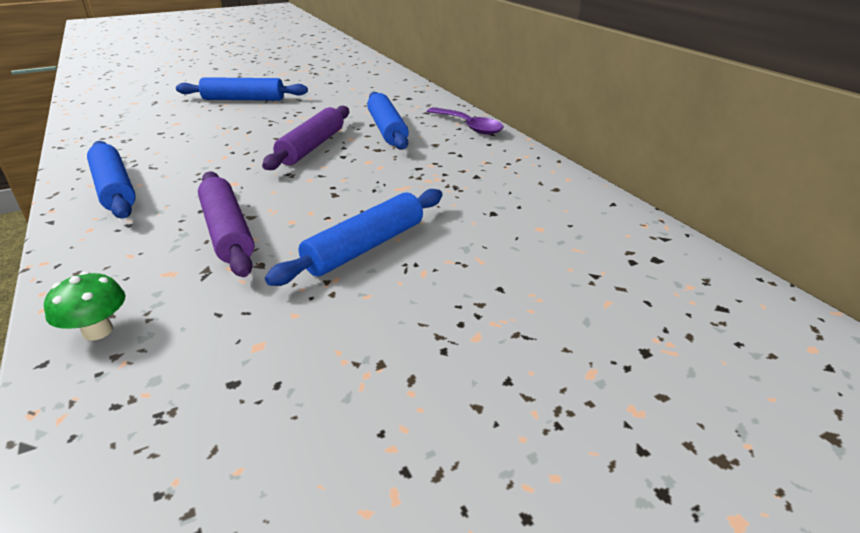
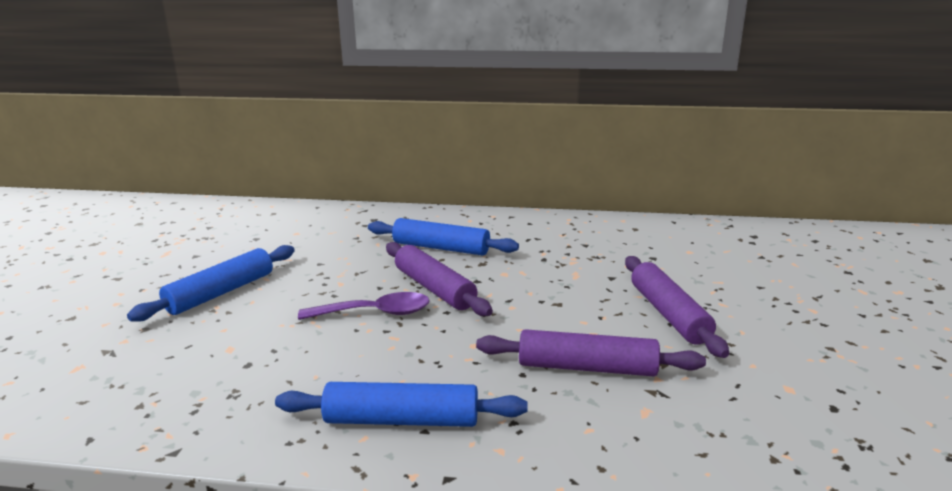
camera: 55 degrees left, 10 degrees down
green mushroom [44,271,125,341] -> none
blue rolling pin [265,189,443,286] -> purple rolling pin [625,256,729,358]
purple spoon [427,107,504,135] -> purple spoon moved to [298,292,430,320]

